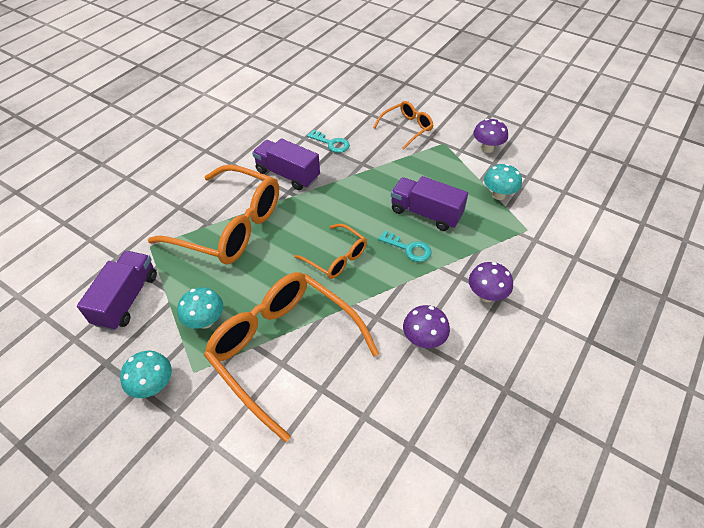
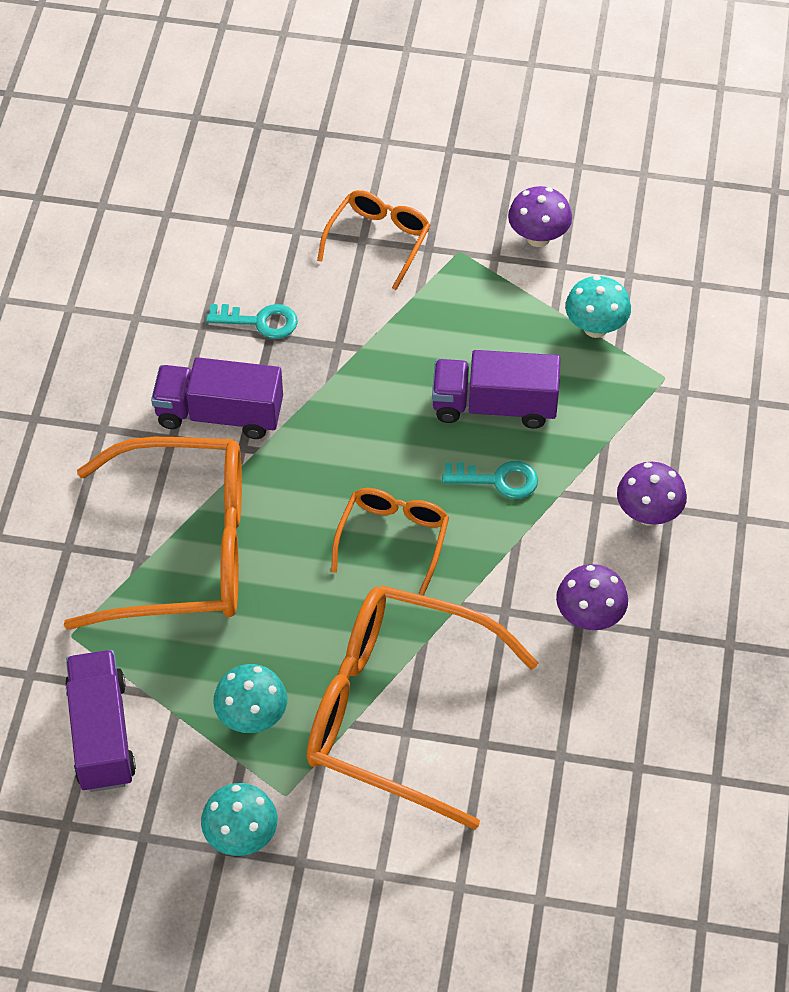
camera: 25 degrees left, 5 degrees up
orange glasses [294,224,367,279] -> orange glasses turned 90 degrees counterclockwise [331,488,449,596]

